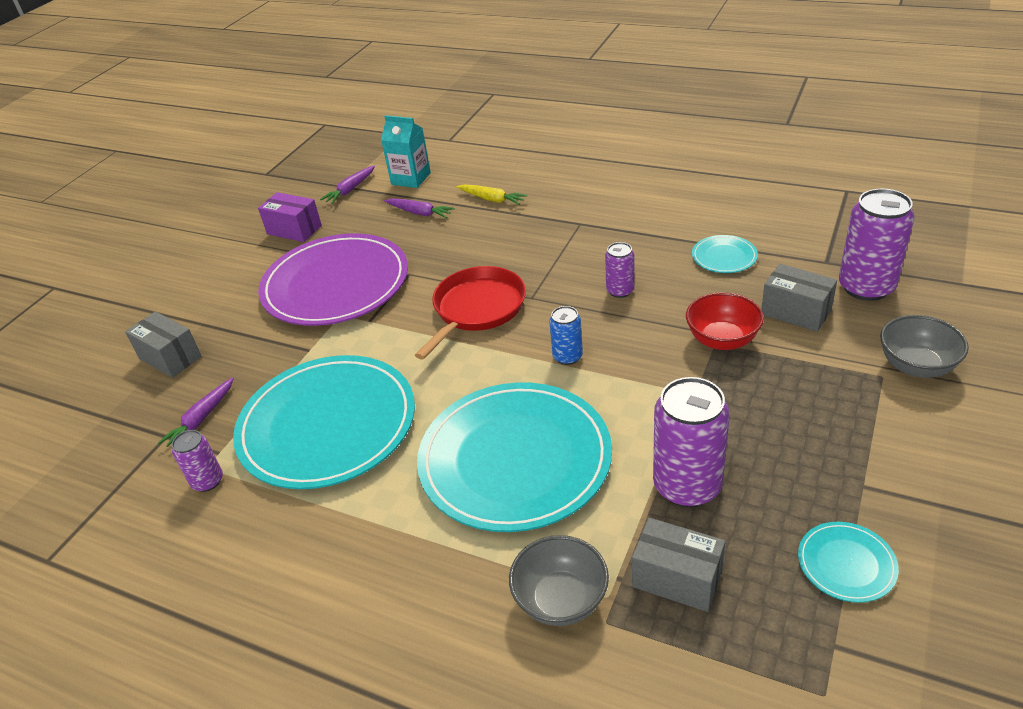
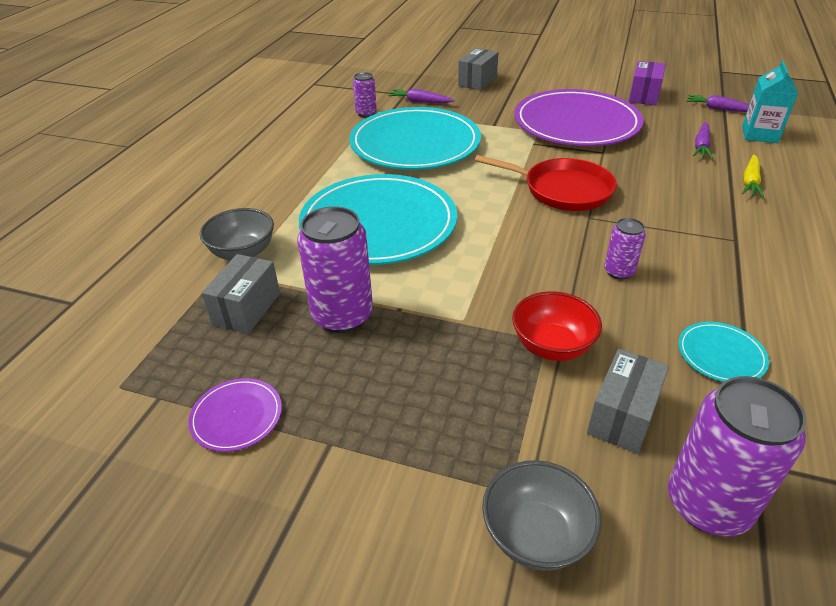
camera: 80 degrees right, 0 degrees up
blue can [549,306,583,365] -> none
turquoise plate [798,522,899,603] -> purple plate [188,378,282,452]

